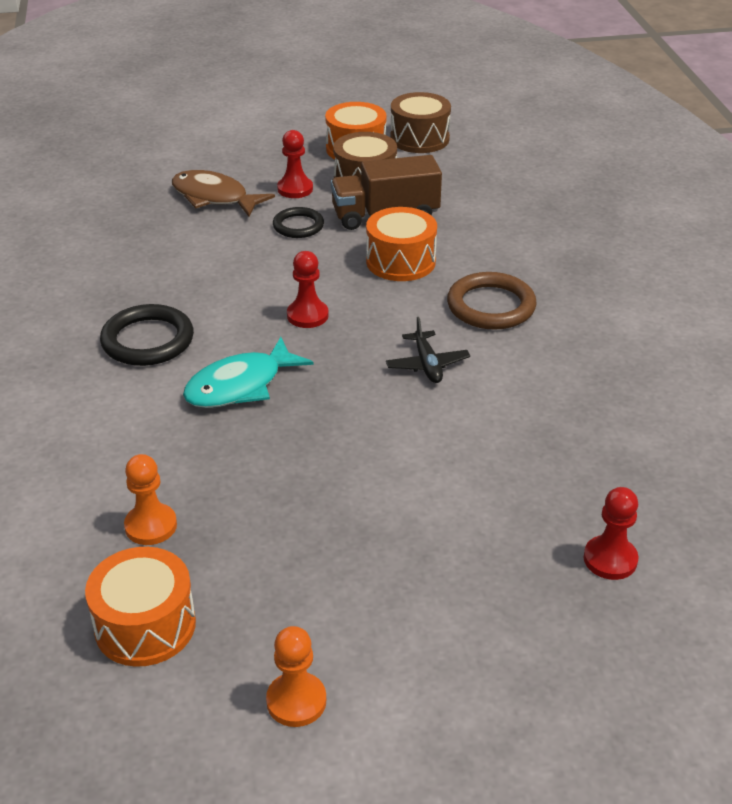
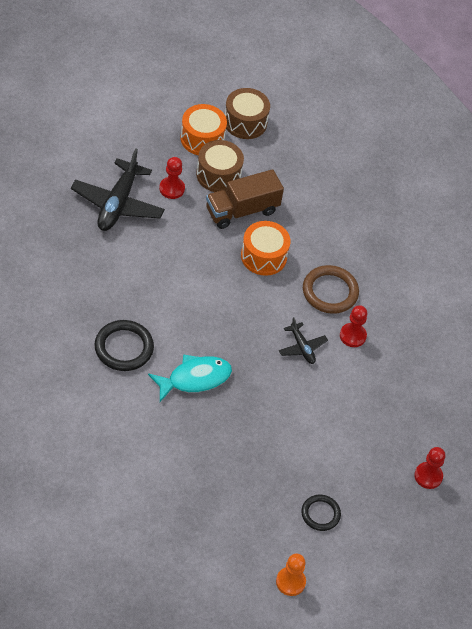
camera: 20 degrees left, 15 degrees up
orange drum [85,547,196,667] -> none
orange pawn [124,454,177,545] -> none
brown fish [172,170,275,217] -> black plane [71,148,165,231]
turquoise fish [183,337,313,408] -> turquoise fish turned 150 degrees counterclockwise [148,354,232,402]
black ring [273,207,324,238] -> black ring moved to [301,495,341,531]
red pawn [287,251,329,328] -> red pawn moved to [340,305,368,347]

